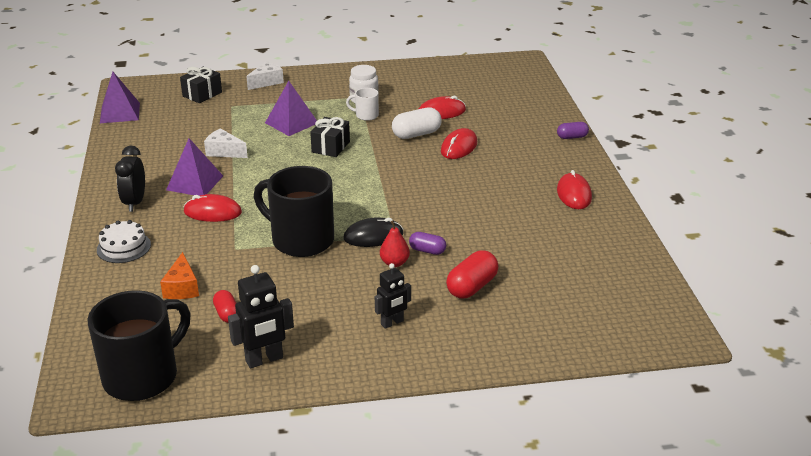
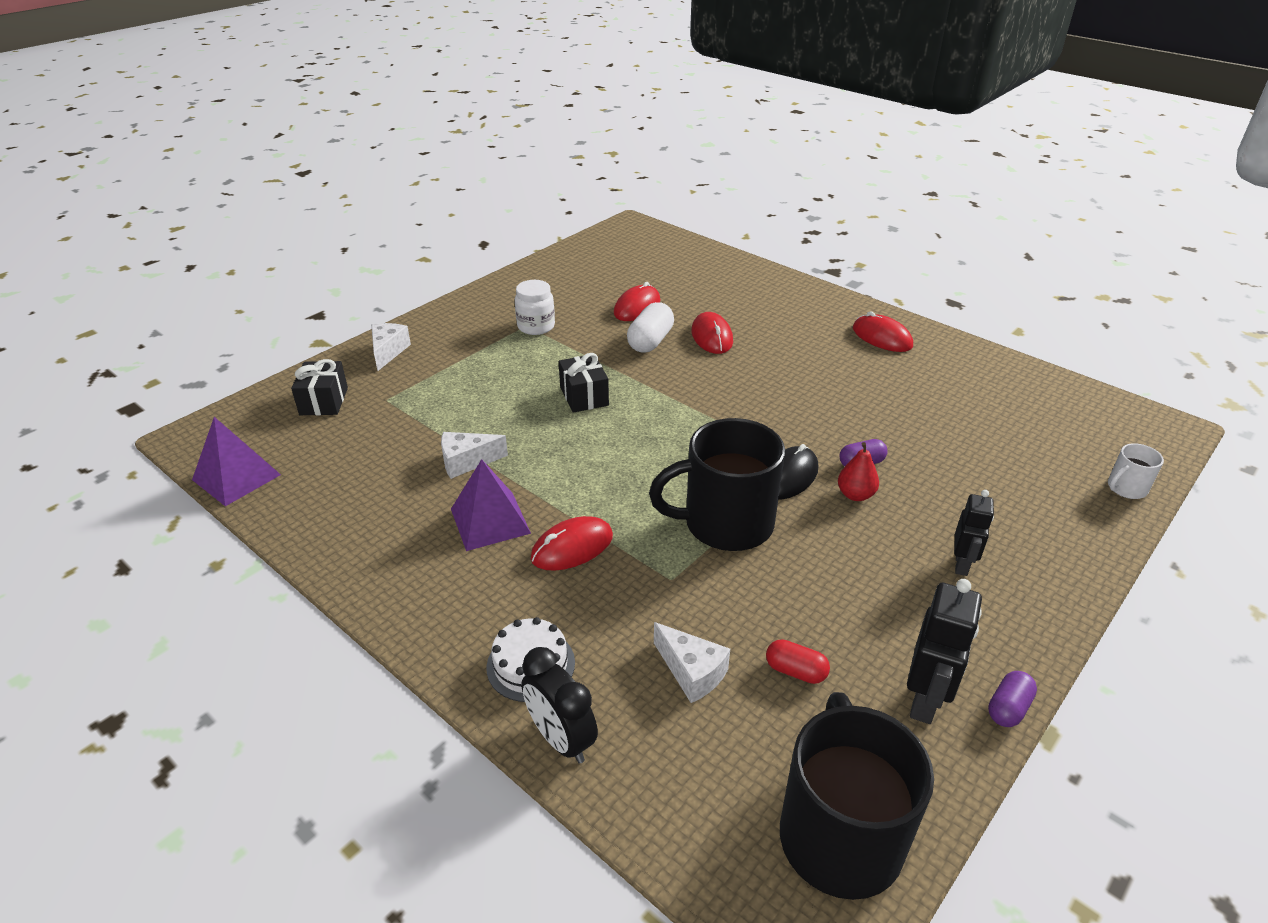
camera: 40 degrees left, 5 degrees up
black clock [115,145,145,212] -> black clock moved to [521,647,598,764]
orange cheese [160,252,199,299] -> white cheese [654,622,730,703]
purple pyramid [265,81,317,136] -> none
white mug [346,88,379,121] -> white mug moved to [1108,443,1164,499]
red capsule [446,250,499,299] -> none
purple capsule [557,122,589,139] -> purple capsule moved to [988,671,1037,727]

